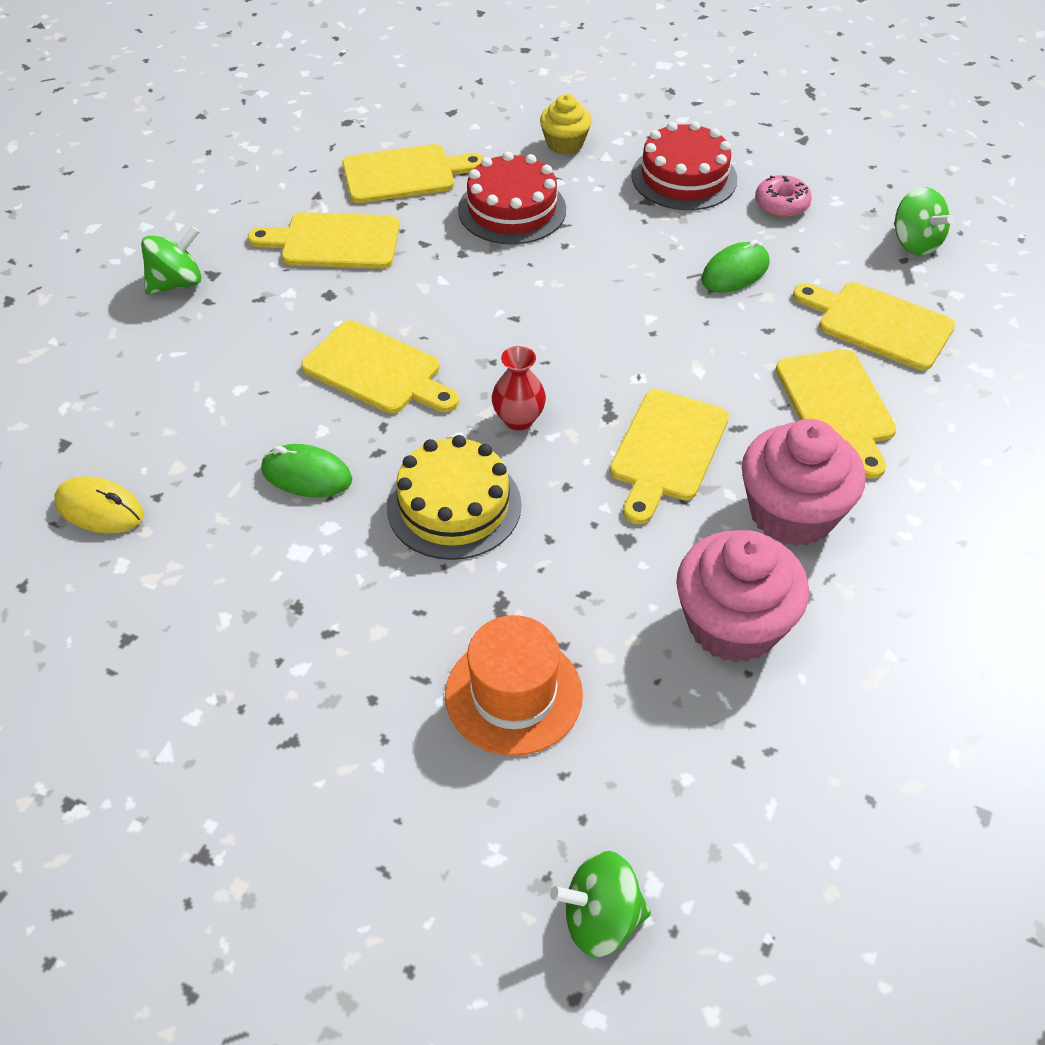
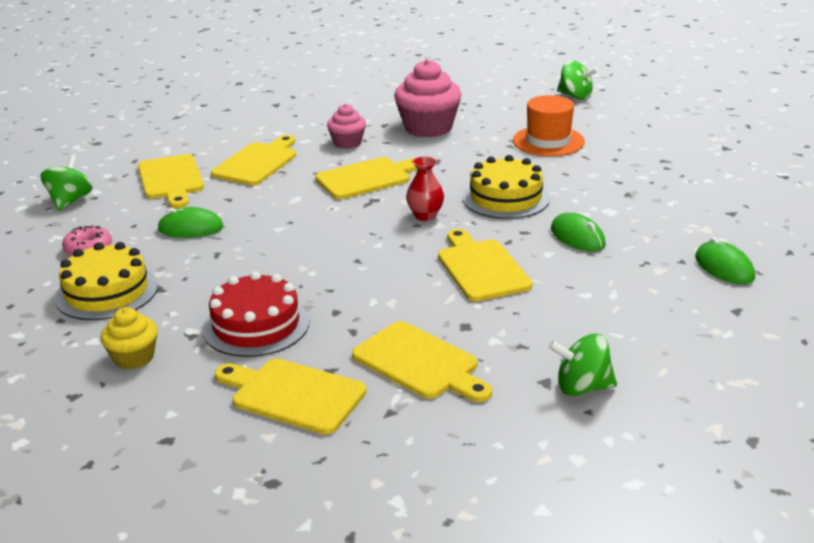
camera: 140 degrees left, 20 degrees down
yellow mouse [54,476,143,534] -> green mouse [695,237,755,285]
red cake [631,121,738,210] -> yellow cake [55,242,158,320]
pink cupcake [742,419,866,546] -> pink cupcake [327,104,366,149], size x0.57

